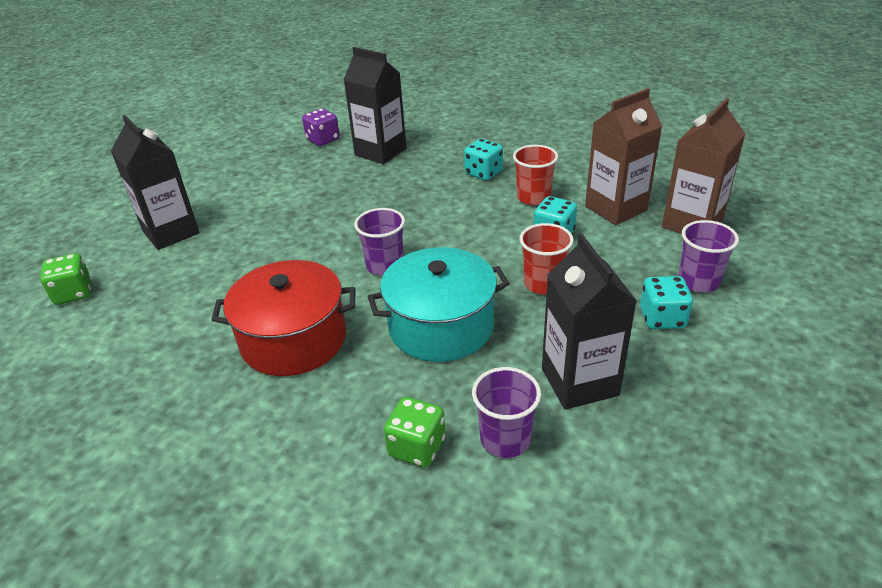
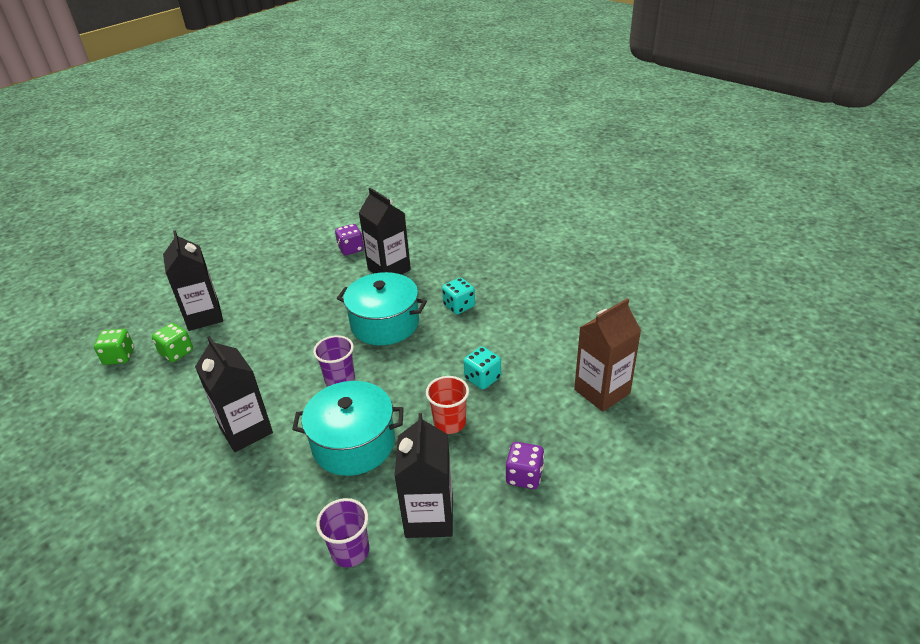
camera: 15 degrees right, 0 degrees up
red pot [212,260,355,376] -> black carton [195,336,273,452]
green dice [384,397,446,467] -> green dice moved to [152,323,193,362]
red cup [513,145,558,205] -> none
brown carton [585,88,662,225] -> none
turquoise dice [640,276,693,329] -> purple dice [505,442,544,489]
purple cup [678,220,739,292] -> none
none -> turquoise pot [337,272,427,345]

